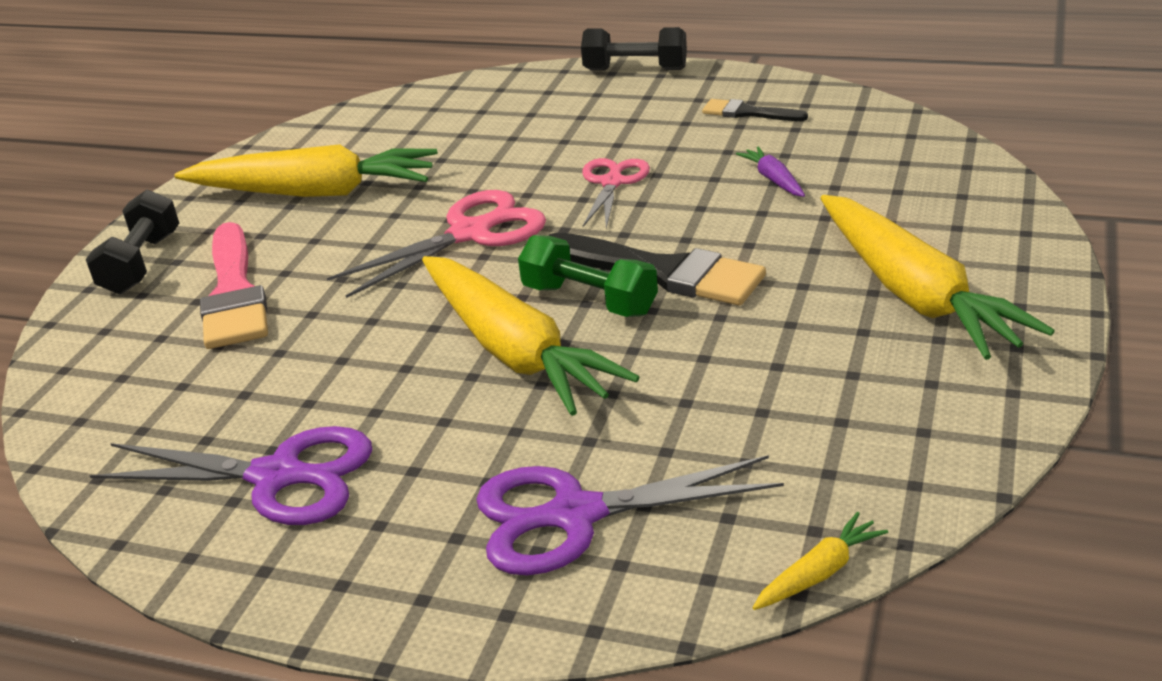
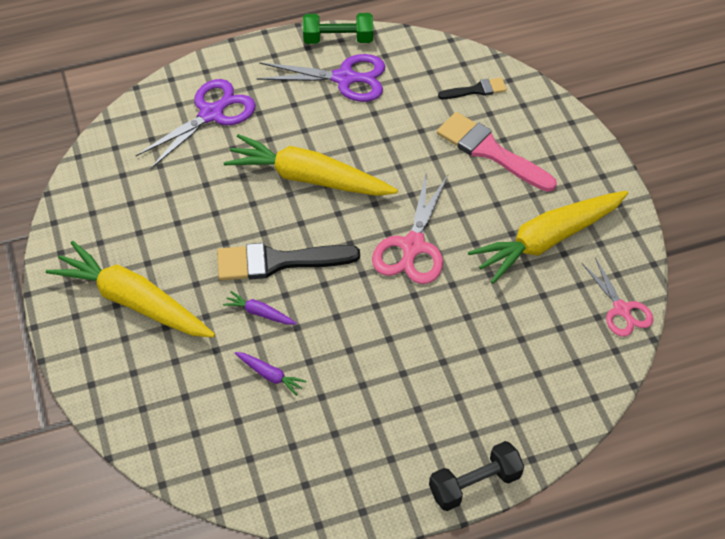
camera: 140 degrees right, 20 degrees up
black dumbbell [86,190,179,294] -> none
purple scissors [89,426,372,525] -> purple scissors turned 150 degrees counterclockwise [257,54,385,102]
green dumbbell [518,235,658,317] -> green dumbbell moved to [303,13,373,44]
pink scissors [582,158,650,229] -> pink scissors moved to [582,257,654,337]
black brush [702,99,808,121] -> black brush moved to [438,77,507,99]
yellow carrot [752,512,888,610] -> none
none -> purple carrot [223,291,297,325]

